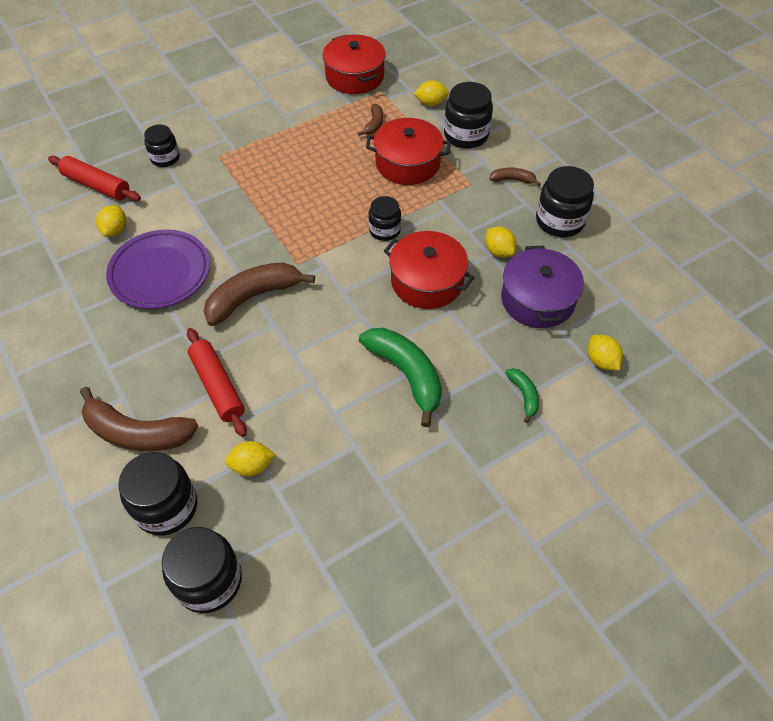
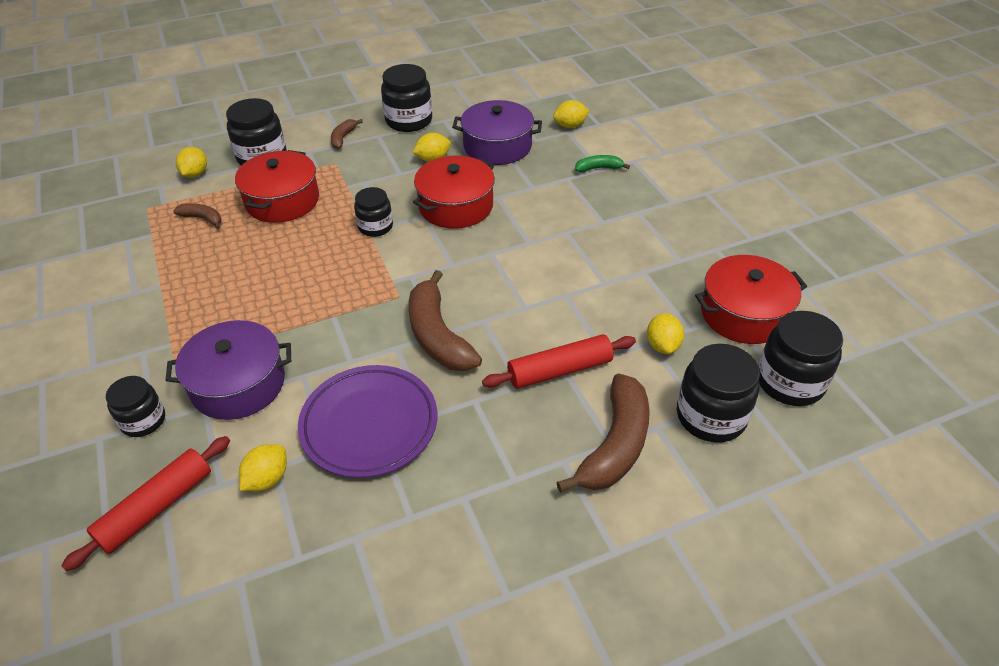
camera: 80 degrees left, 10 degrees down
yellow lemon [96,205,126,237] -> yellow lemon turned 75 degrees counterclockwise [239,444,287,491]
red pot [322,35,386,94] -> red pot moved to [695,255,807,344]
green banana [359,328,442,427] -> none
none -> purple pot [165,320,291,420]

